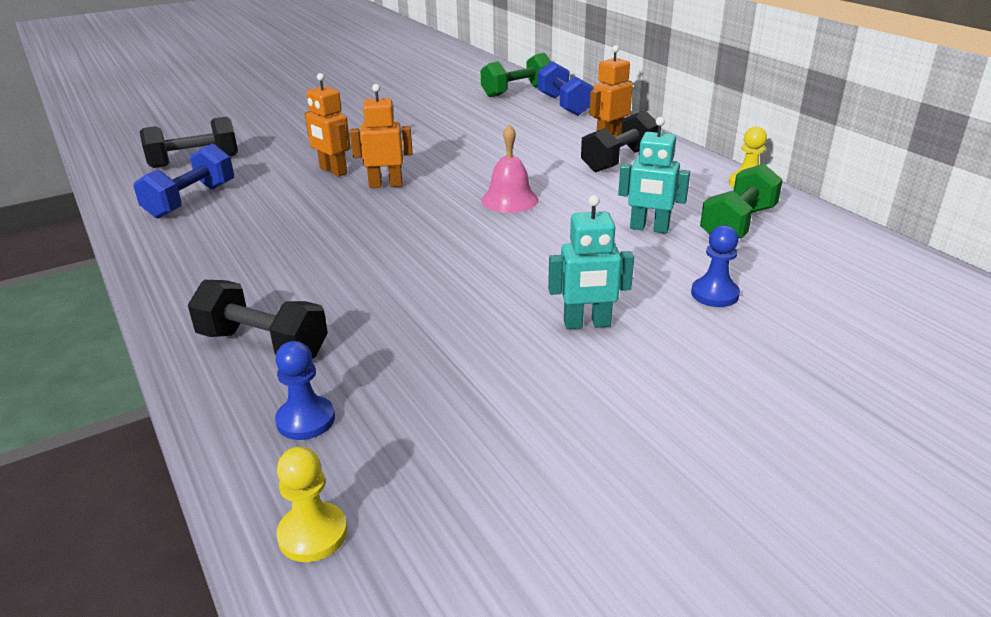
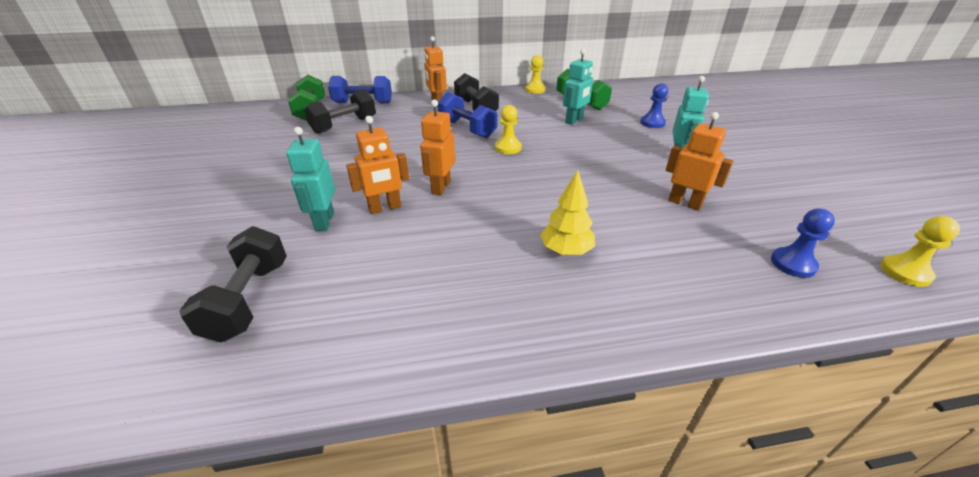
camera: 70 degrees left, 5 degrees up
blue dumbbell [134,143,234,219] -> blue dumbbell moved to [438,92,497,138]
black dumbbell [188,280,328,359] -> black dumbbell moved to [304,89,376,134]
pink bell [481,124,538,213] -> yellow pawn [495,105,522,154]
none -> turquoise robot [286,127,335,231]
none -> yellow tree [540,170,595,255]
none -> orange robot [666,112,733,210]

